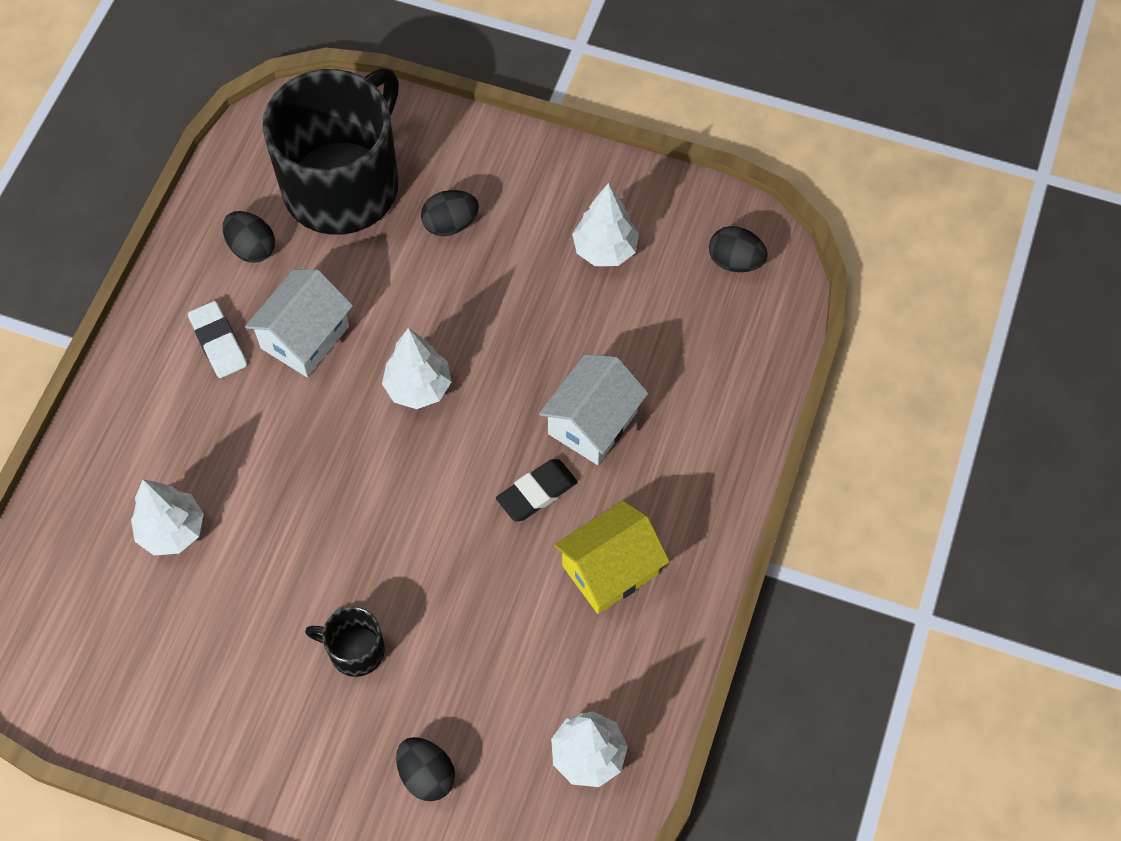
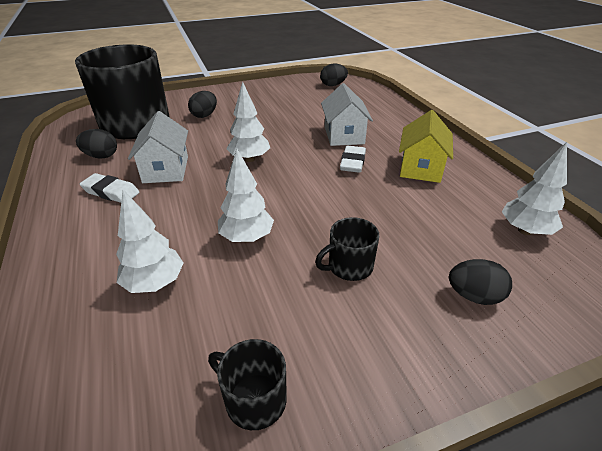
camera: 40 degrees left, 25 degrees down
black eraser [496,459,578,521] -> white eraser [340,146,366,173]
white tree [572,183,639,266] -> white tree moved to [218,149,274,242]
none -> black mug [208,339,287,430]

